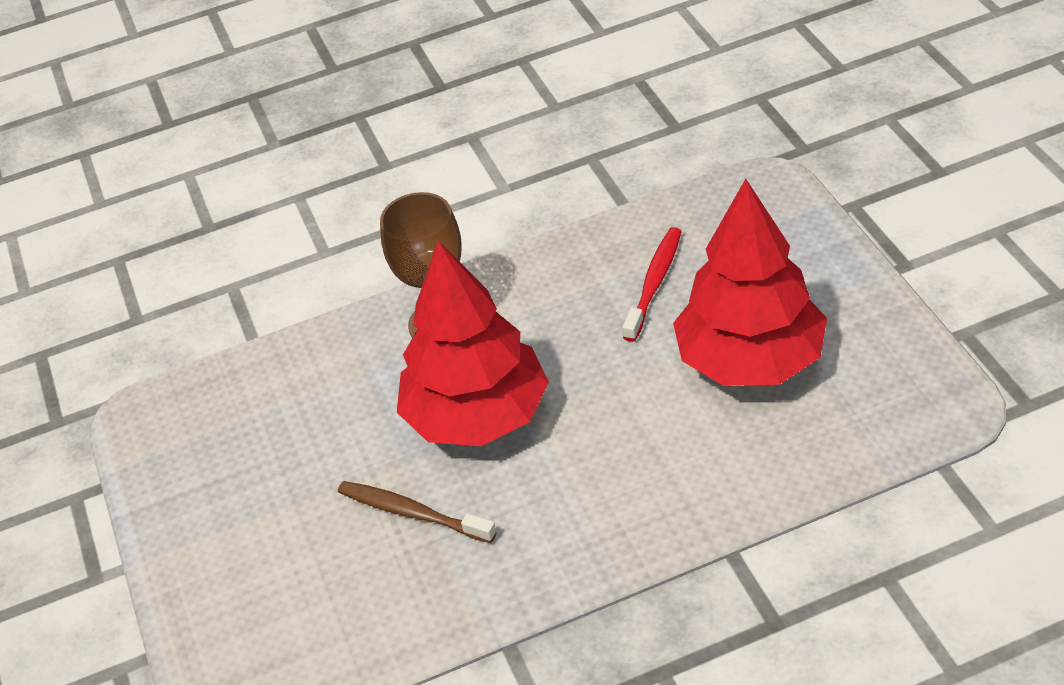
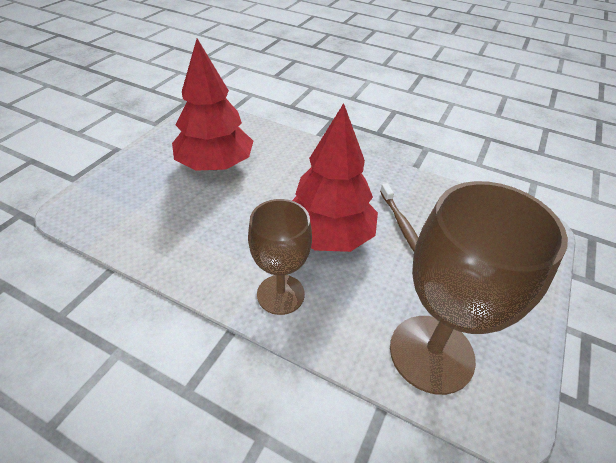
camera: 140 degrees left, 0 degrees up
red toothbrush [623,227,682,342] -> none
none -> brown goblet [390,181,568,395]

